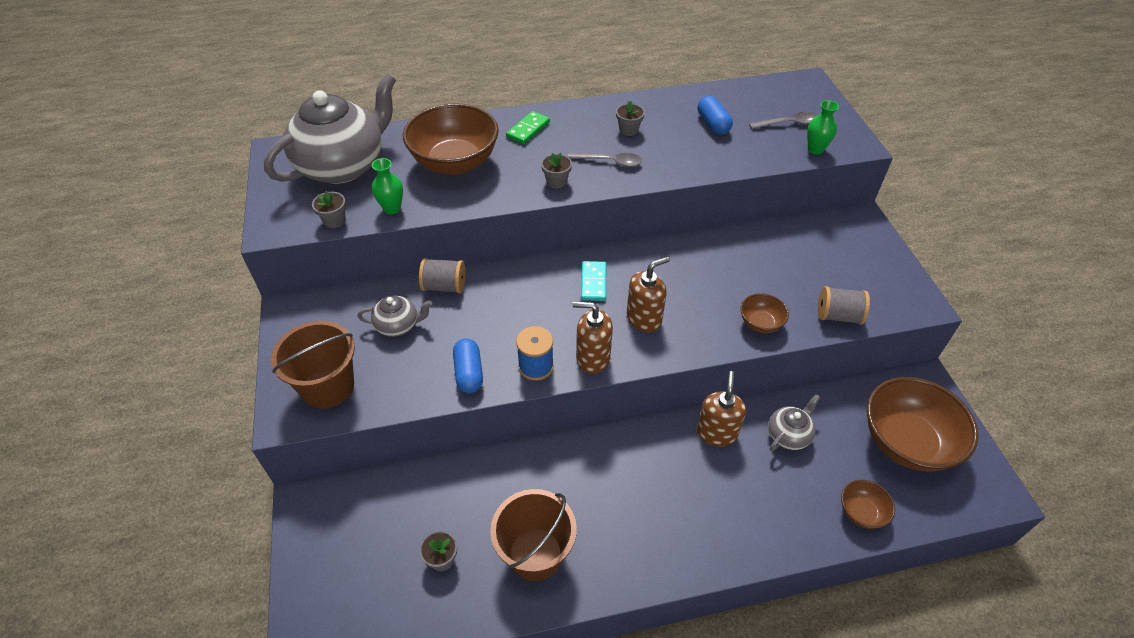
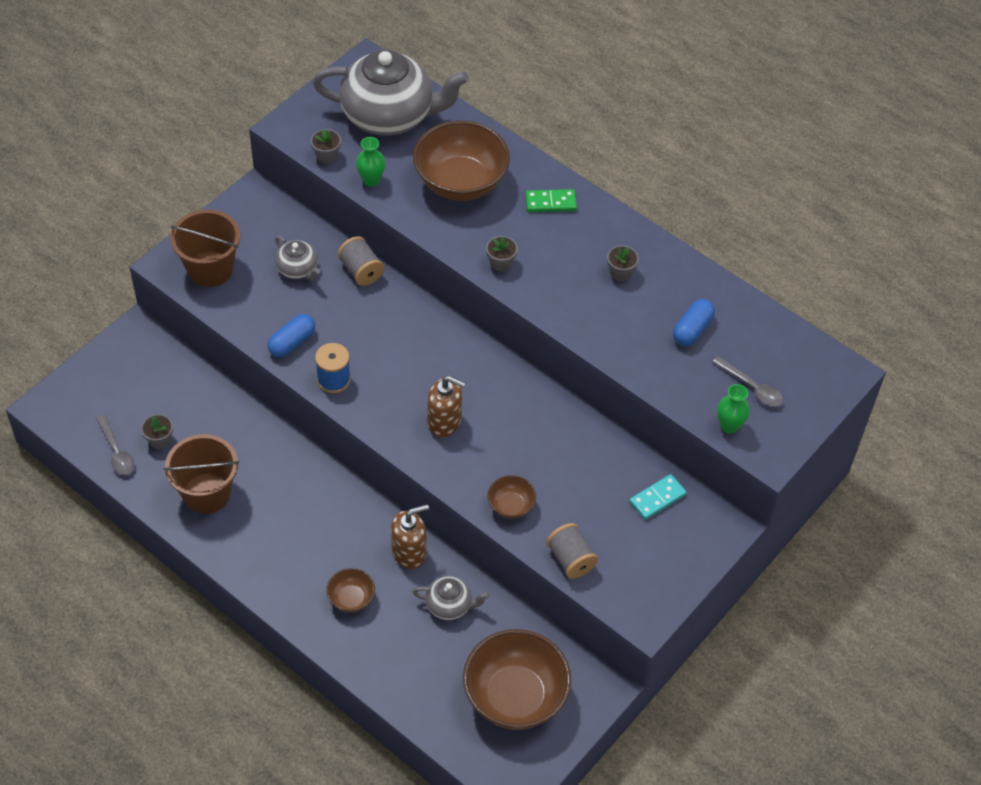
camera: 50 degrees right, 5 degrees up
grey spoon [568,153,642,167] -> grey spoon moved to [96,415,134,475]
brown soap dispenser [573,301,613,374] -> none
turquoise domino [581,261,606,301] -> turquoise domino moved to [629,474,687,520]
brown bowl [841,480,895,529] -> brown bowl moved to [326,568,375,613]

